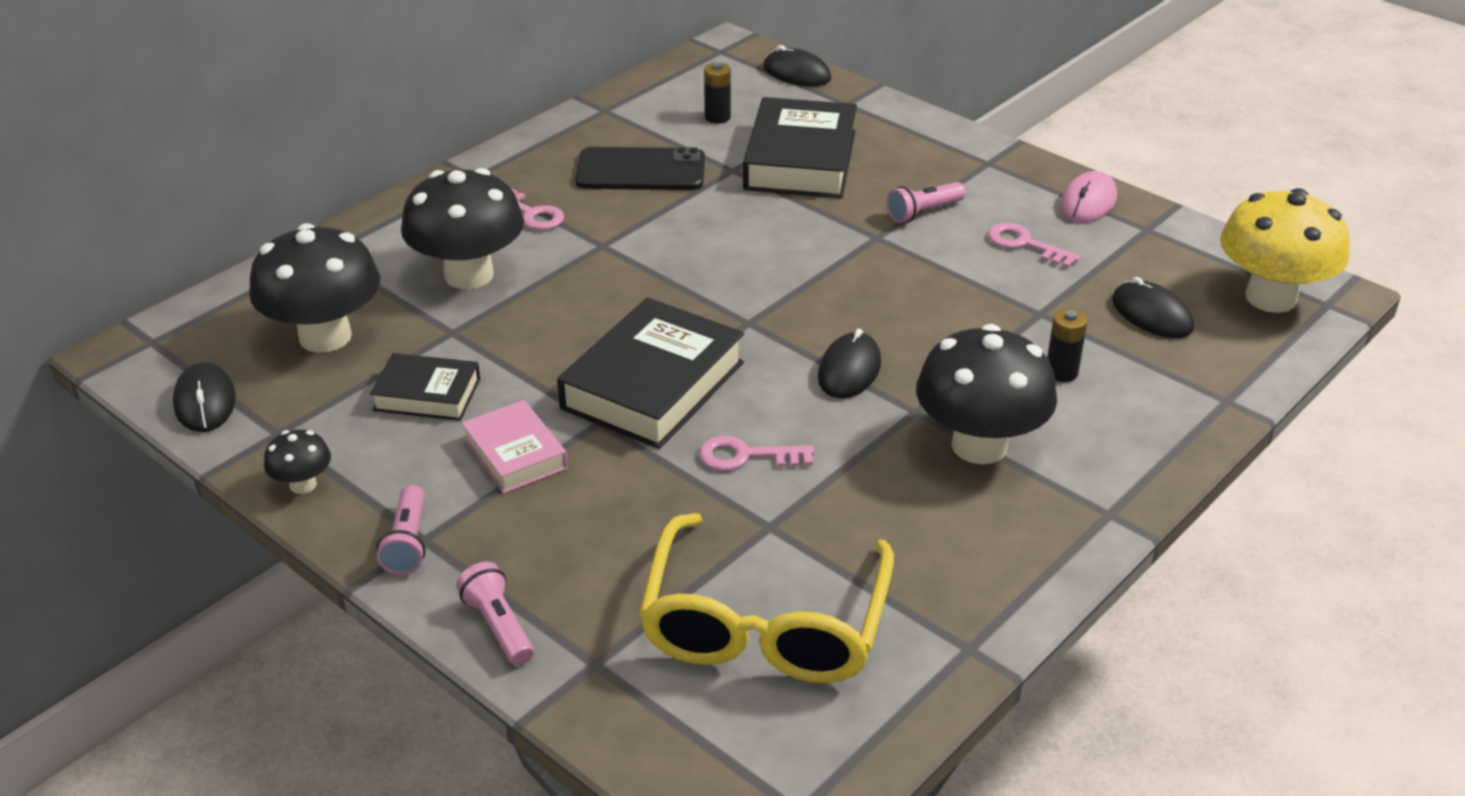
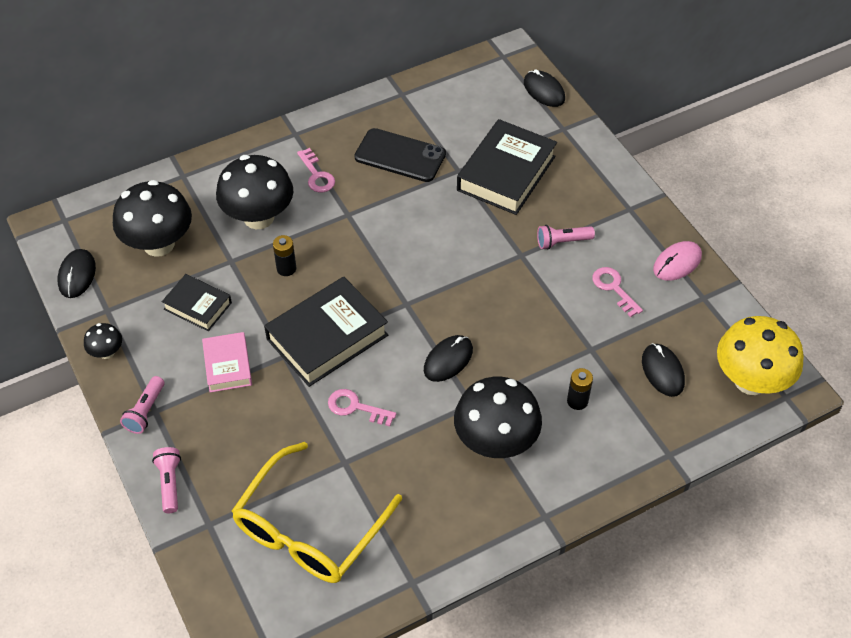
camera: 20 degrees right, 15 degrees up
black battery [704,62,731,124] -> black battery moved to [273,235,296,276]

